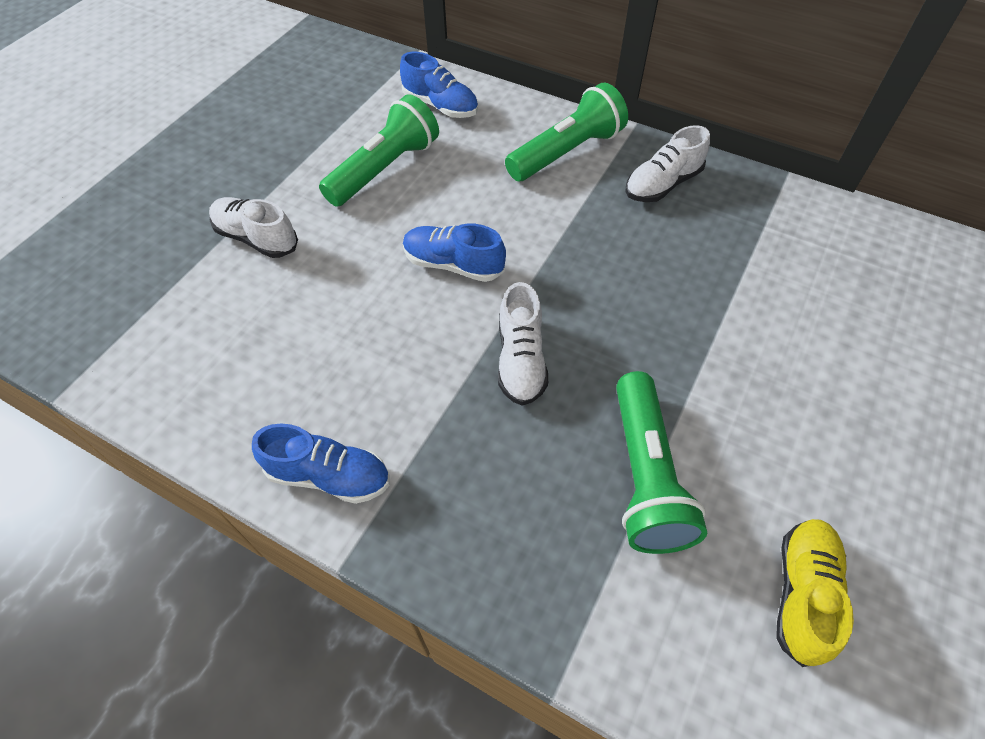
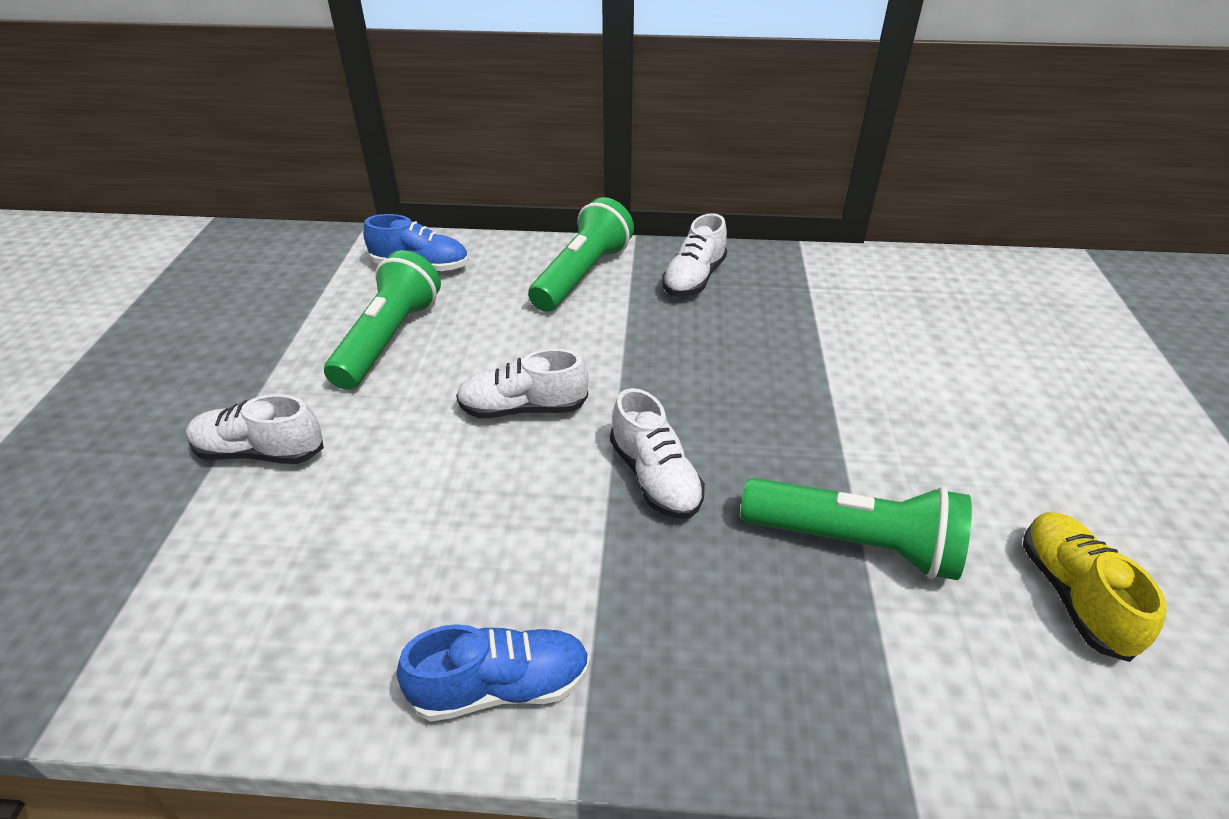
camera: 25 degrees left, 15 degrees down
blue shoe [403,223,506,282] -> white shoe [456,349,589,418]
green flashlight [616,371,707,554] -> green flashlight turned 45 degrees counterclockwise [741,478,972,580]

